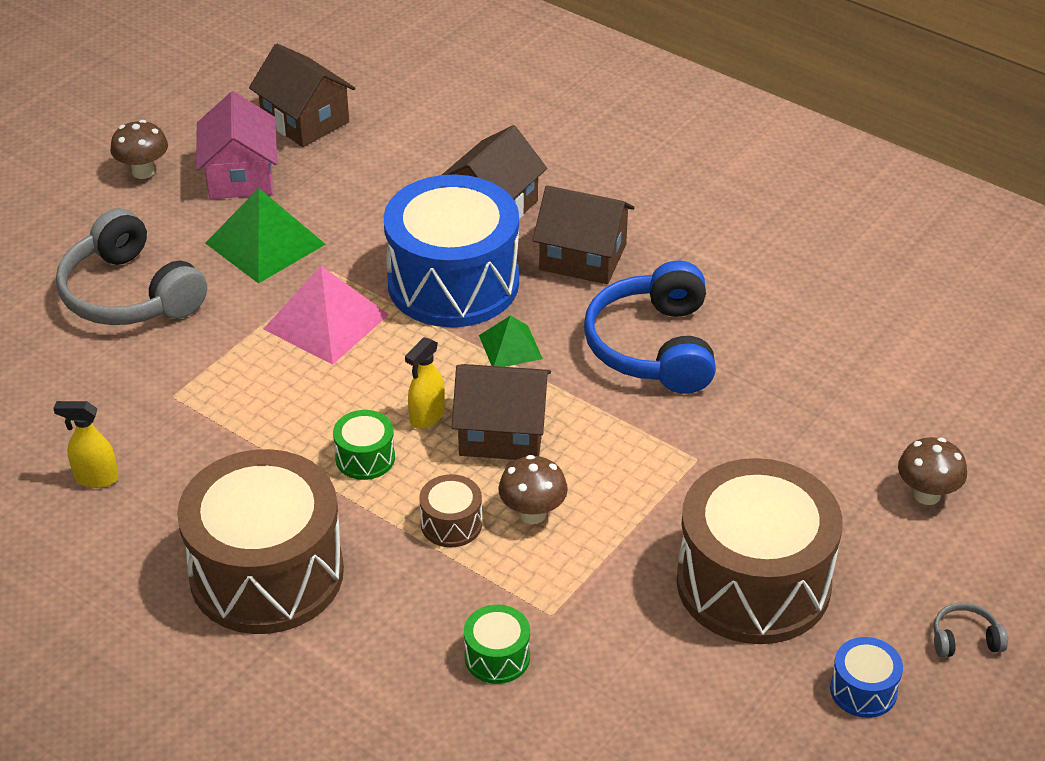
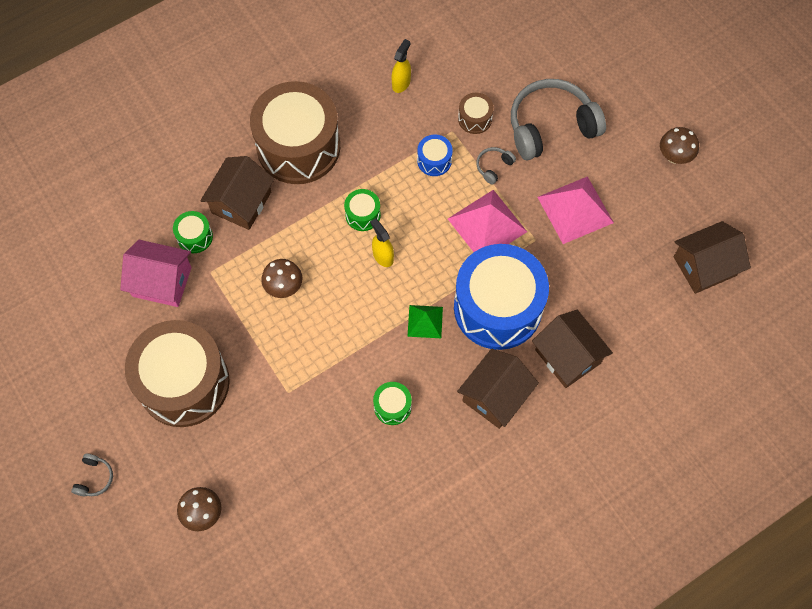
camera: 110 degrees right, 25 degrees up
pink house [196,91,277,199] -> pink house moved to [120,240,192,307]
green pyramid [205,188,326,284] -> pink pyramid [537,176,614,244]
brown drum [419,474,482,547] -> brown drum moved to [458,93,494,134]
brown house [452,364,551,460] -> brown house moved to [200,156,274,230]
blue headphones [584,260,716,394] -> green drum [373,382,412,425]
blue drum [830,637,903,718] -> blue drum moved to [417,134,453,176]
none -> grey headphones [476,147,516,185]

